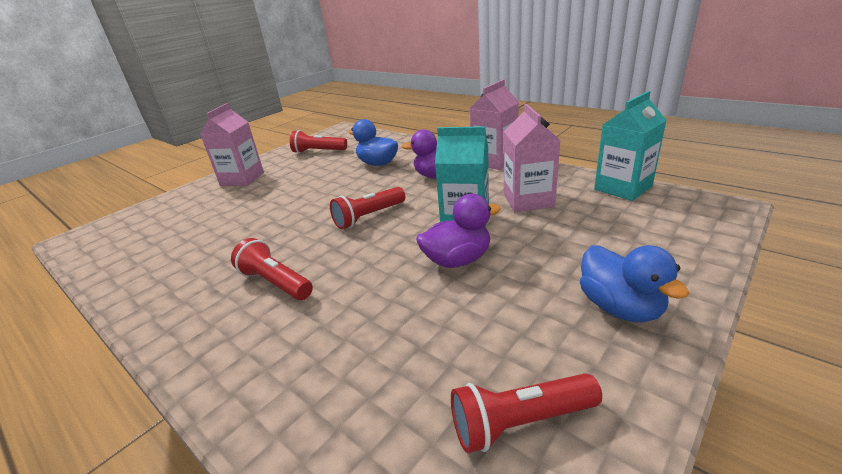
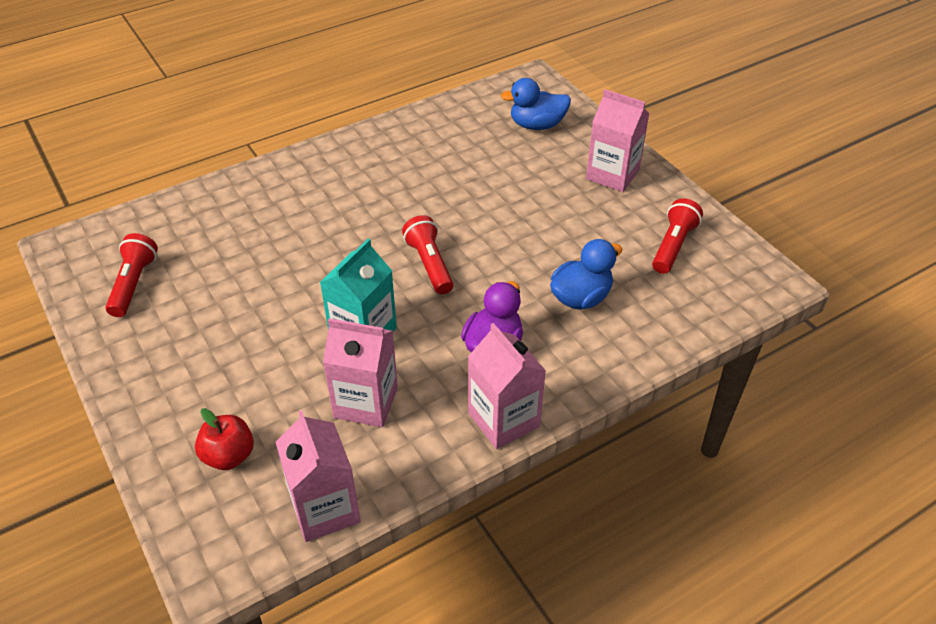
camera: 105 degrees right, 15 degrees up
red flashlight [231,238,313,300] -> none
purple duck [416,194,501,268] -> none
blue duck [580,245,689,322] -> blue duck moved to [501,78,571,130]
turquoise carton [594,91,667,201] -> pink carton [276,410,361,542]
none -> red apple [195,408,254,470]

